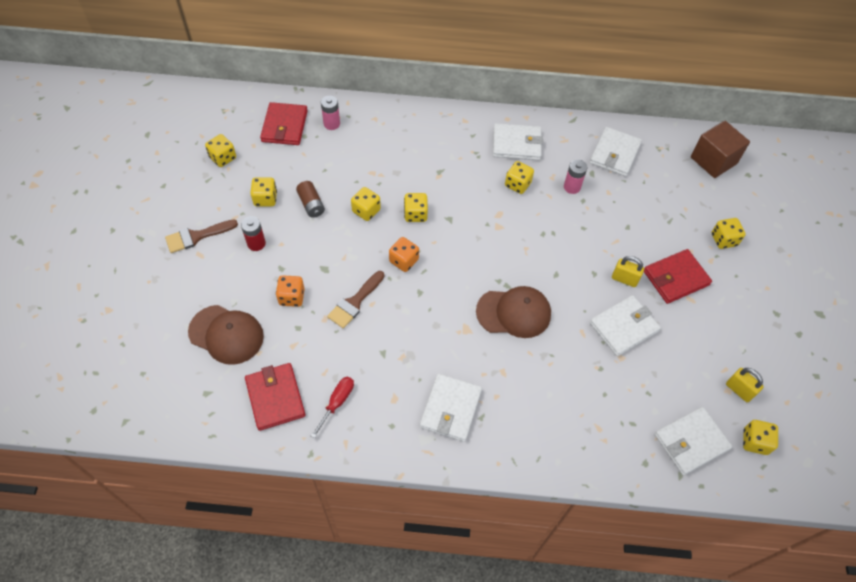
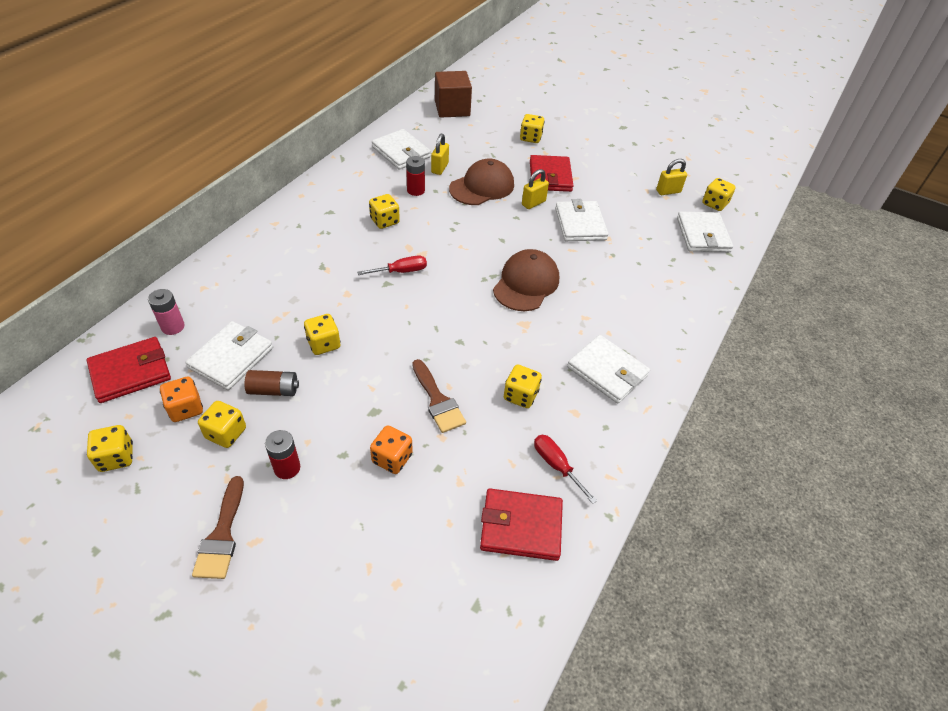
camera: 65 degrees left, 10 degrees down
brown cap [188,305,264,365] -> brown cap moved to [449,158,514,205]
red wallet [260,102,308,145] -> red wallet turned 60 degrees counterclockwise [87,337,171,403]
orange dice [389,237,419,272] -> orange dice moved to [160,377,203,422]
yellow dice [404,193,428,222] -> yellow dice moved to [504,365,542,408]
white wallet [493,123,543,160] -> white wallet moved to [185,321,273,390]
pink battery [564,160,587,194] -> red battery [406,156,425,196]
none -> red screwdriver [357,255,427,275]
none -> yellow padlock [431,134,449,175]

